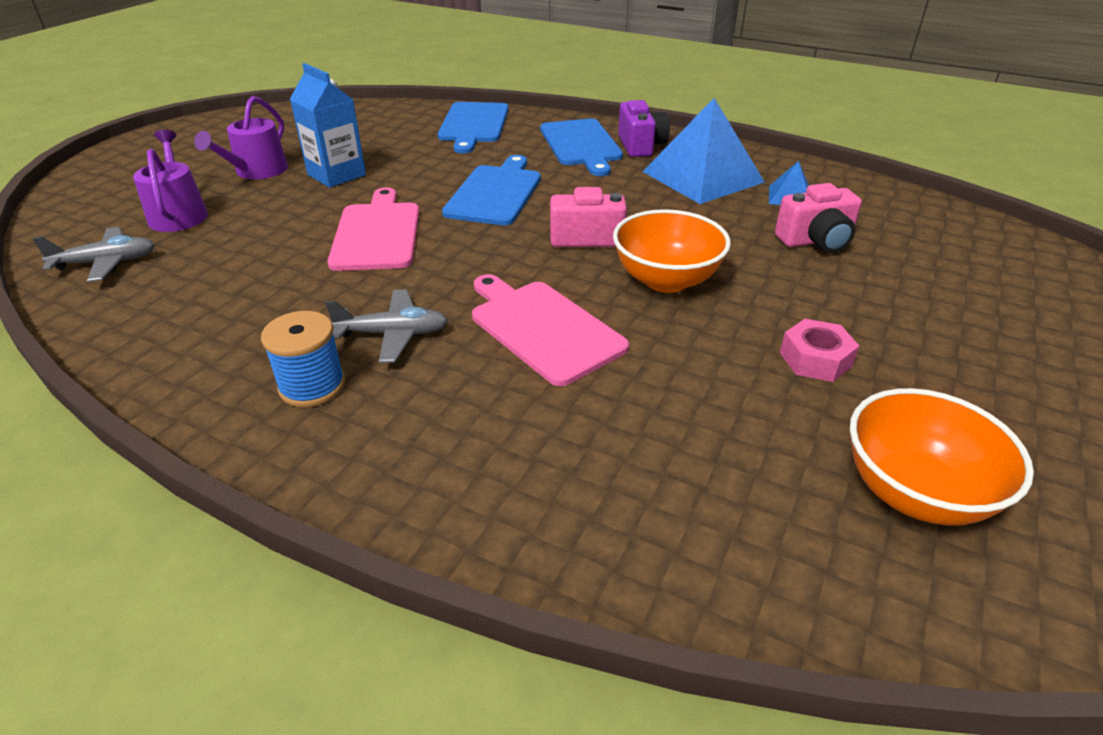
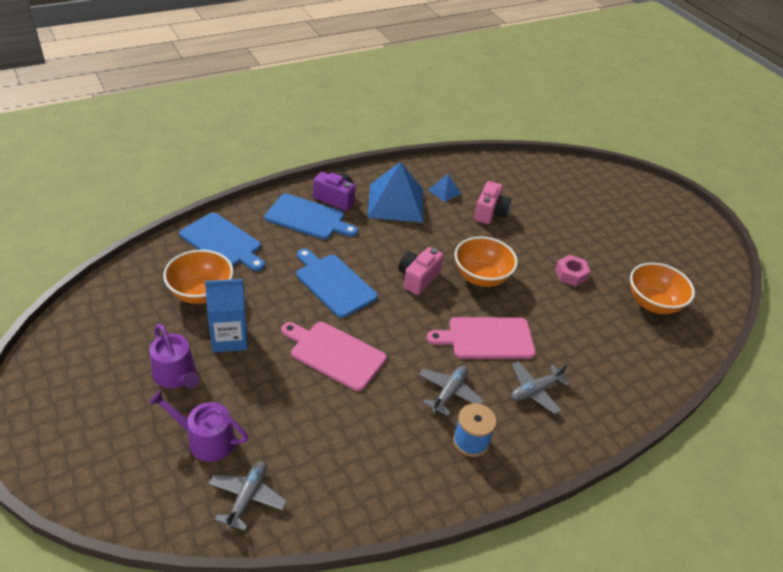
camera: 60 degrees left, 5 degrees up
none -> orange bowl [163,249,233,304]
none -> grey plane [511,361,570,415]

